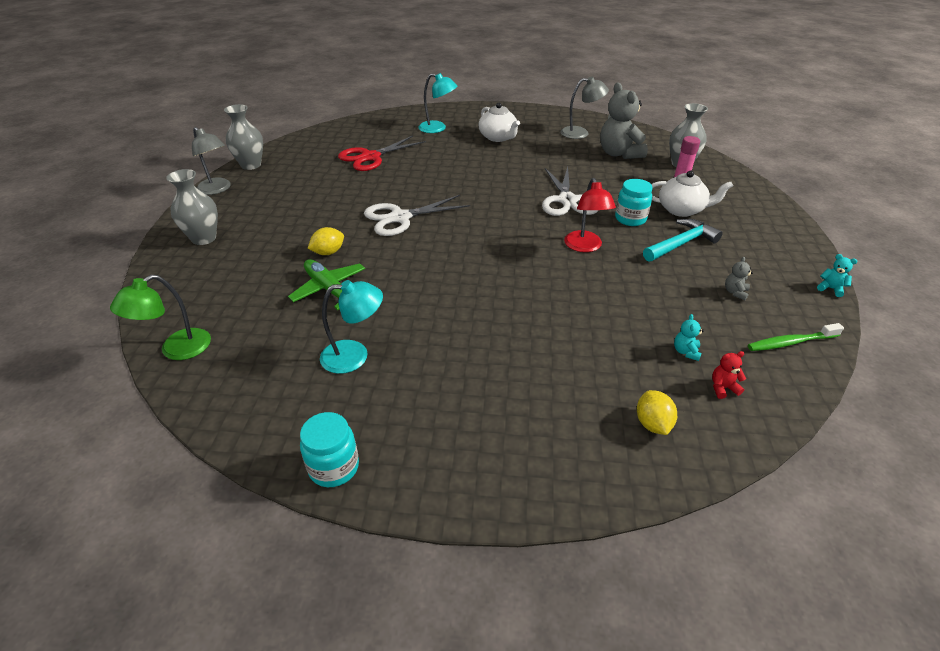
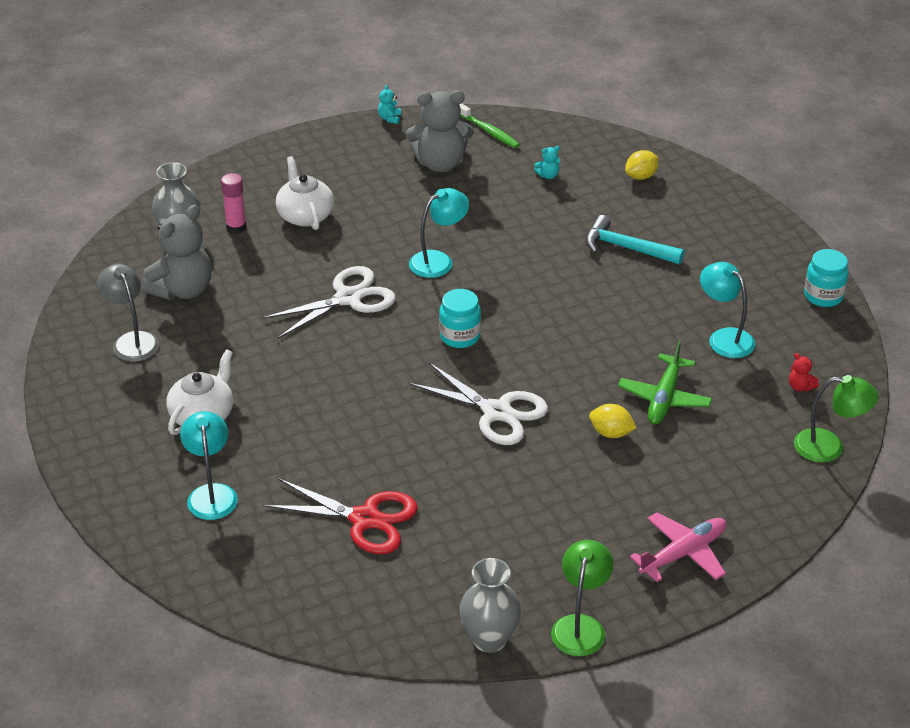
camera: 120 degrees left, 0 degrees up
grey vase [166,169,218,245] -> pink plane [630,512,727,582]
grey lamp [192,127,231,195] -> green lamp [551,540,613,656]
red lamp [564,178,616,252] -> turquoise lamp [409,188,469,278]
turquoise jar [615,179,653,226] -> turquoise jar moved to [439,289,481,348]
turquoise hammer [643,219,723,262] -> turquoise hammer moved to [585,215,685,264]
red teddy bear [712,351,746,399] -> red teddy bear moved to [789,353,819,391]
grey teddy bear [725,257,753,300] -> grey teddy bear [406,90,474,172], size x2.49

